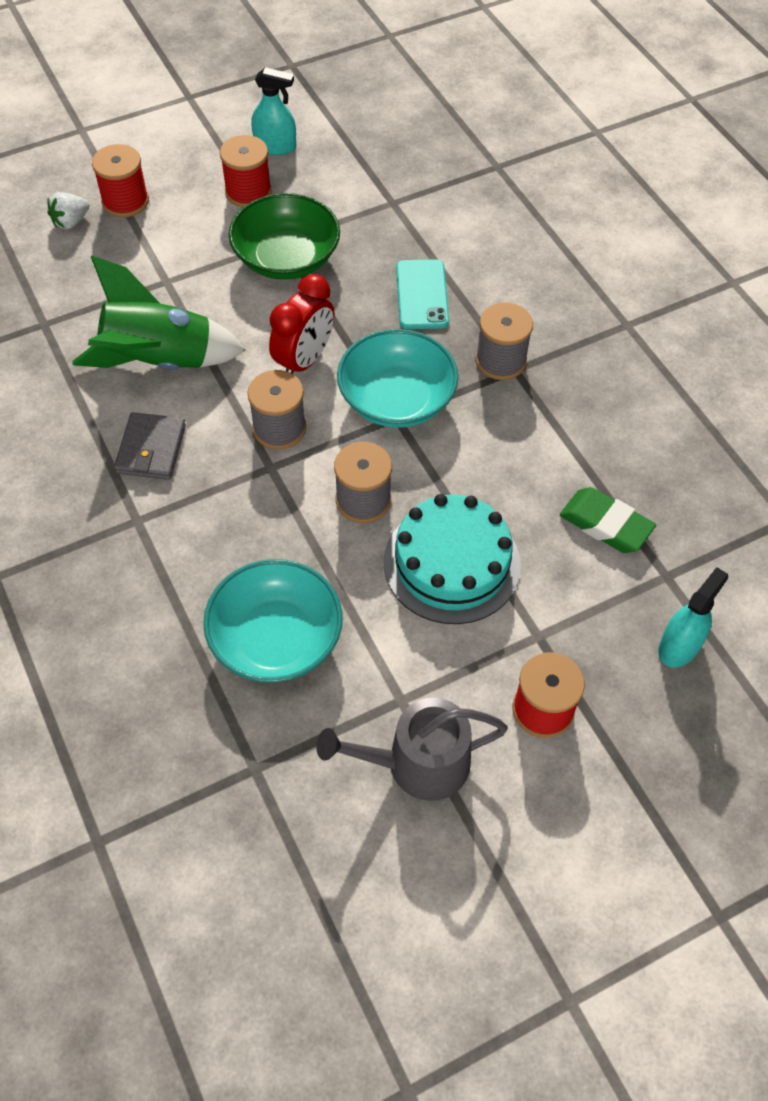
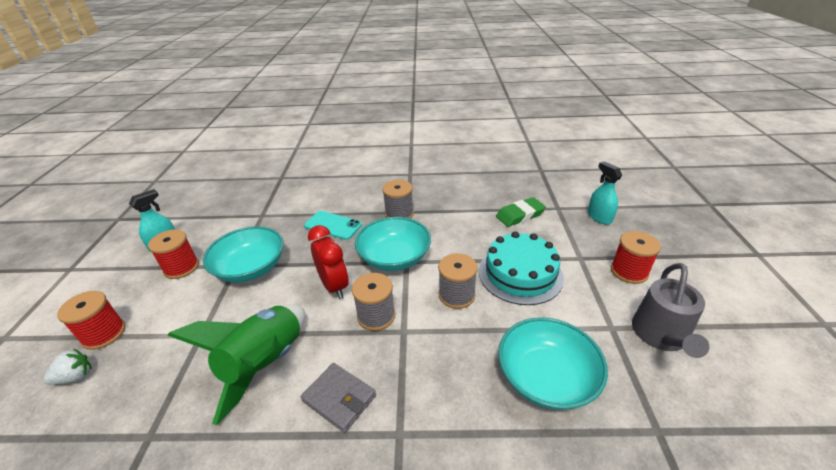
camera: 60 degrees left, 20 degrees down
white strawberry [47,192,89,229] -> white strawberry turned 105 degrees counterclockwise [44,348,92,385]
green bowl [229,193,340,280] -> turquoise bowl [203,226,284,283]

